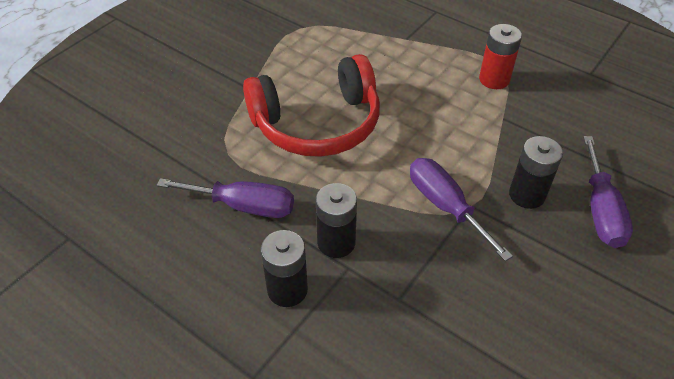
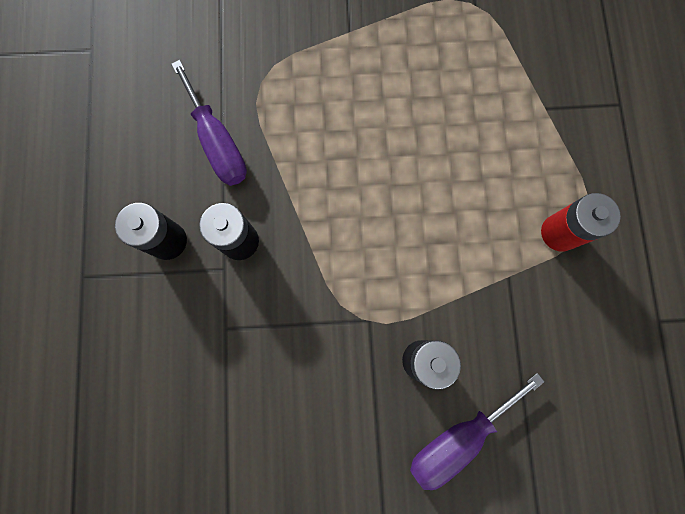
camera: 50 degrees right, 30 degrees up
red headphones [243,54,380,157] -> none
purple screwdriver [410,158,513,261] -> none

